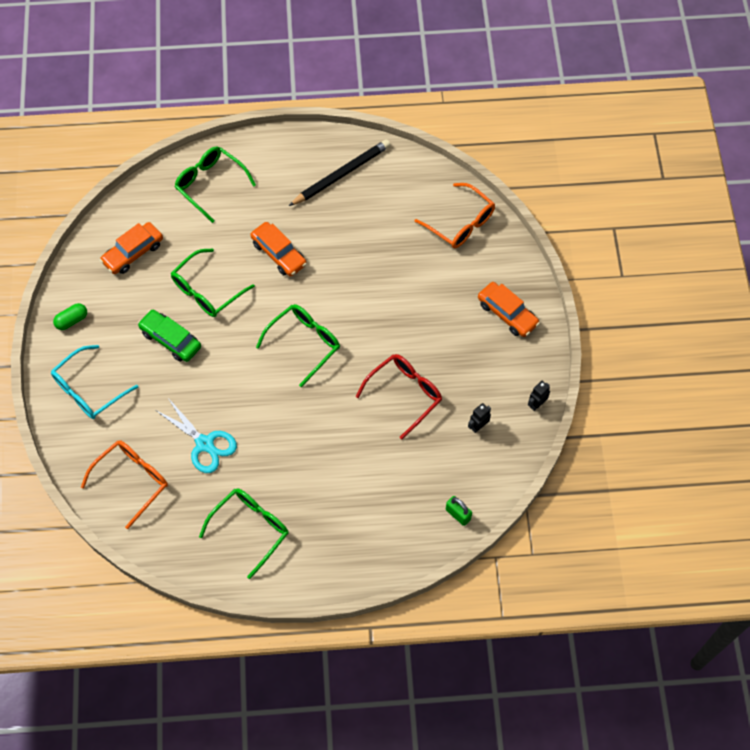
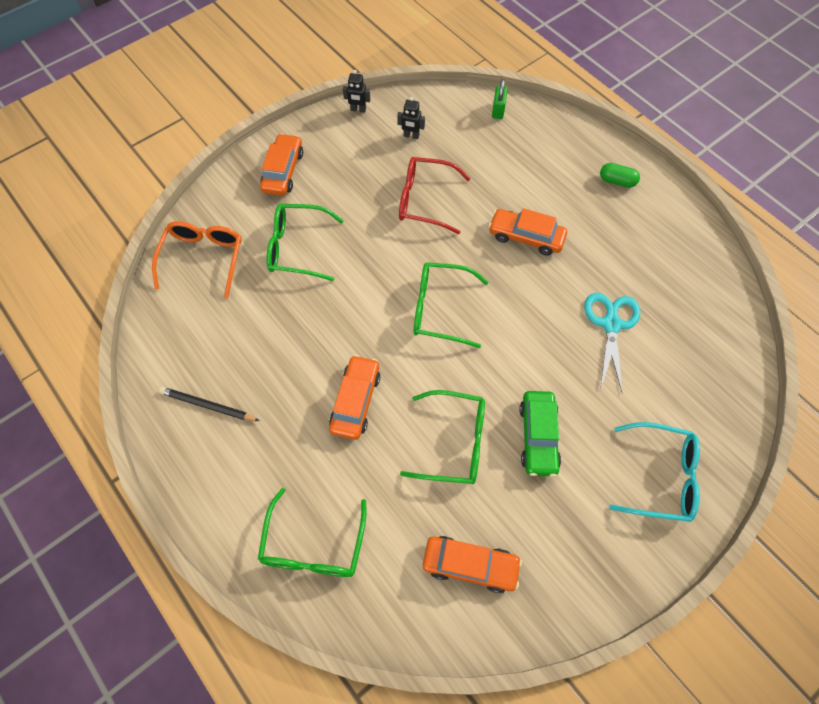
camera: 125 degrees left, 0 degrees up
green capsule [53,303,87,330] -> green capsule moved to [600,163,640,188]
orange glasses [81,441,168,529] -> none
green glasses [199,489,289,579] -> green glasses moved to [267,204,344,281]
black pencil [289,139,391,206] -> black pencil [159,387,260,421], size x0.65
none -> orange car [488,208,567,256]

